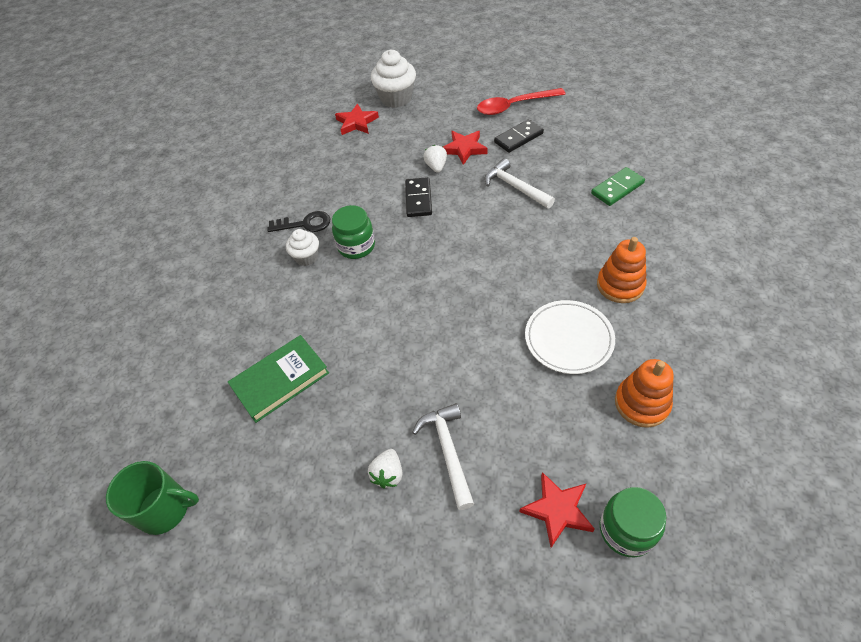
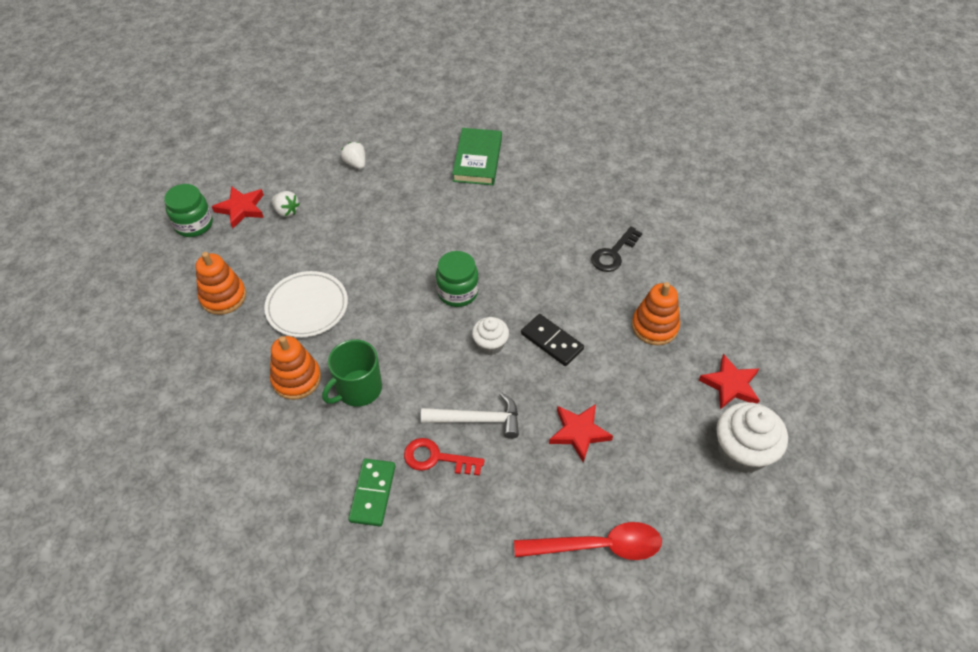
camera: 130 degrees right, 0 degrees up
green mug [106,461,199,535] -> green mug moved to [322,339,382,407]
white cupcake [286,229,319,266] -> white cupcake moved to [472,317,509,355]
green jar [332,205,375,259] -> green jar moved to [436,251,479,307]
white hammer [412,403,474,510] -> none
white strawberry [423,145,447,173] -> white strawberry moved to [271,191,300,217]
red spoon [477,88,565,115] -> red spoon turned 60 degrees clockwise [514,522,662,560]
black domino [494,119,544,153] -> none
none -> red key [404,438,485,476]
none -> orange stacking toy [632,282,680,346]

